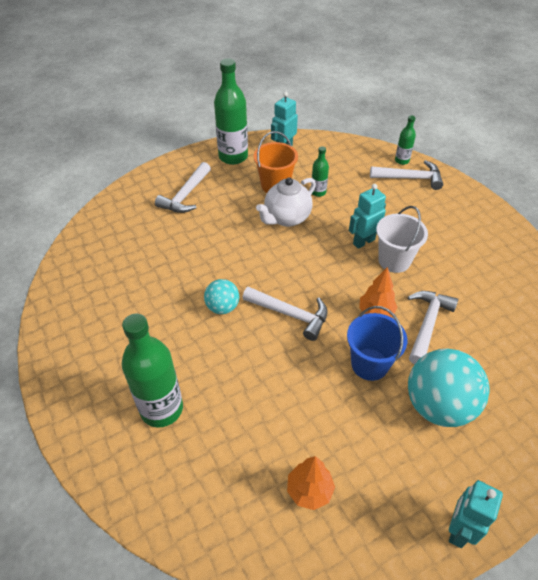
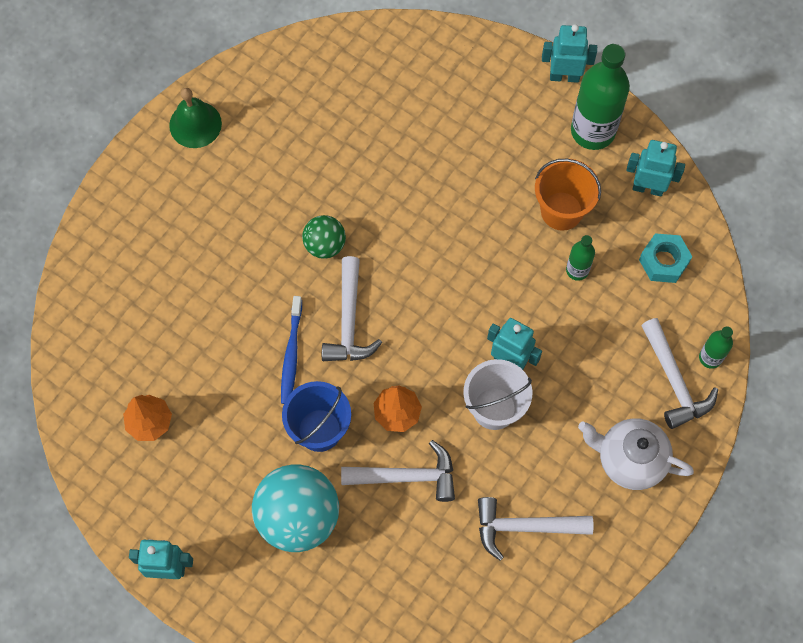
camera: 65 degrees right, 20 degrees up
green bottle [121,313,183,428] -> none
white hammer [155,162,211,213] -> white hammer moved to [478,497,594,561]
turquoise ball [204,279,239,314] -> green ball [302,215,346,259]
white teapot [256,177,316,227] -> white teapot moved to [578,419,694,490]
none -> green bell [169,88,222,148]
none -> blue toothbrush [281,296,302,404]
none -> turquoise robot [542,24,597,83]
none -> turquoise nut [639,233,692,283]

